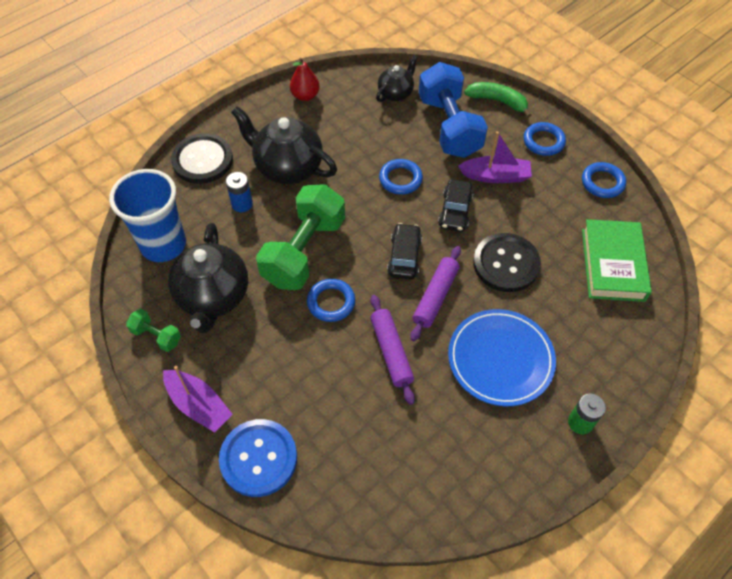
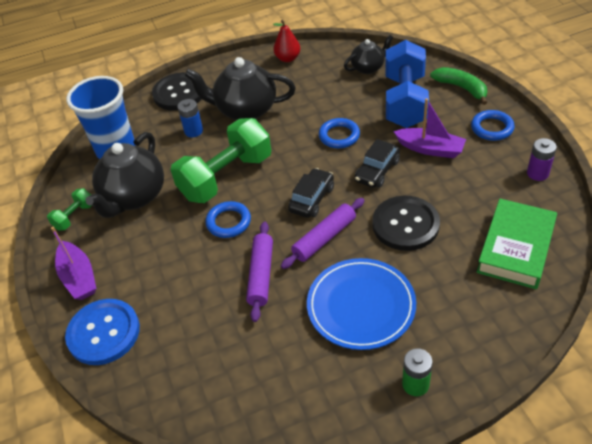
camera: 25 degrees right, 10 degrees down
green dumbbell [126,309,181,352] -> green dumbbell turned 75 degrees clockwise [47,188,91,230]
black teapot [231,106,337,184] -> black teapot turned 45 degrees counterclockwise [185,57,296,120]
blue ring [582,162,626,198] -> purple battery [527,138,557,181]

